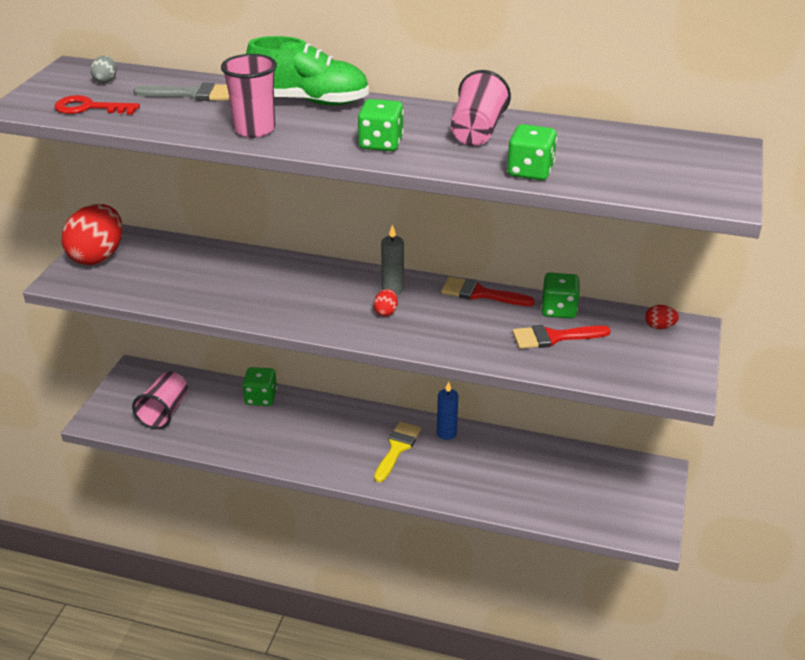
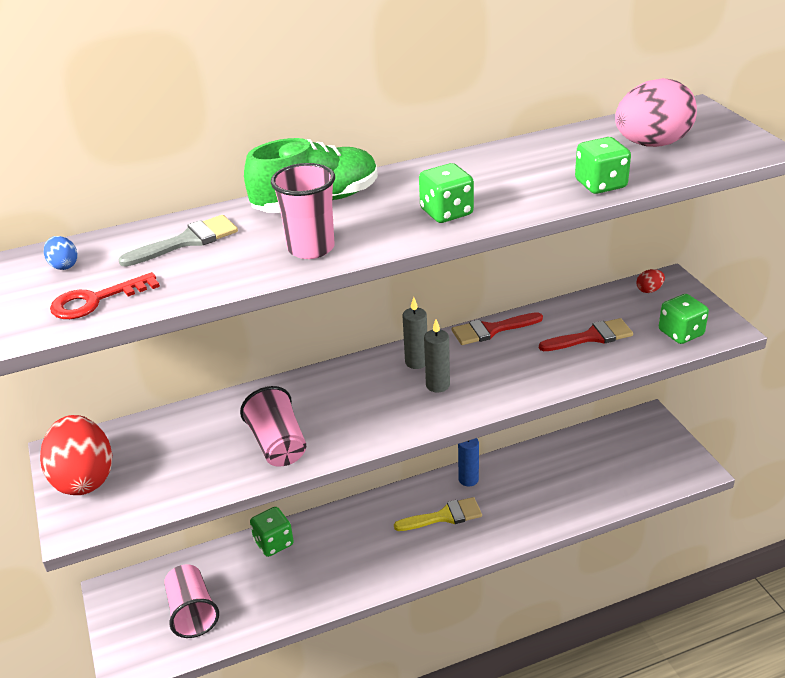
camera: 35 degrees left, 0 degrees up
grey egg [90,56,117,83] -> blue egg [44,236,78,270]
red egg [374,289,398,316] -> grey candle [424,319,450,392]
yellow brush [374,422,421,482] -> yellow brush turned 90 degrees clockwise [394,497,482,531]
pink cup [451,70,511,146] -> pink cup moved to [240,386,306,466]
red brush [512,325,611,349] -> red brush turned 150 degrees counterclockwise [539,318,633,351]
green dice [541,273,580,319] -> green dice moved to [659,294,709,344]
none -> pink egg [615,78,697,147]

